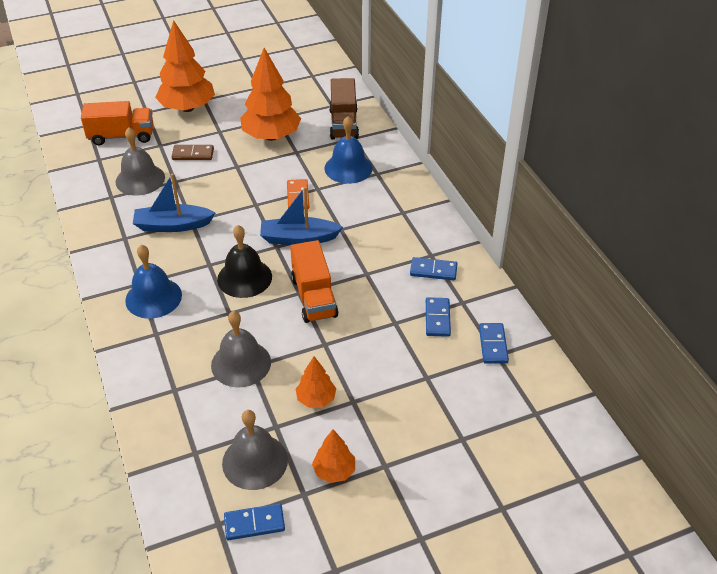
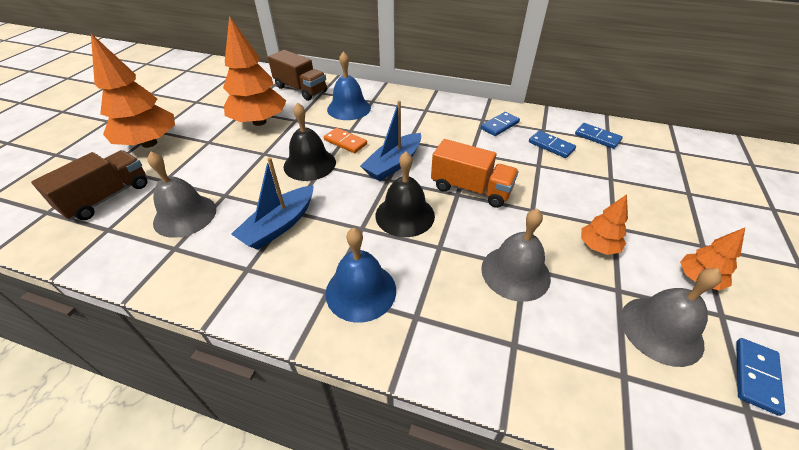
camera: 50 degrees left, 0 degrees up
orange truck [81,101,153,145] -> brown truck [31,150,148,221]
brown domino [172,145,214,160] -> none
none -> black bell [283,102,336,181]

